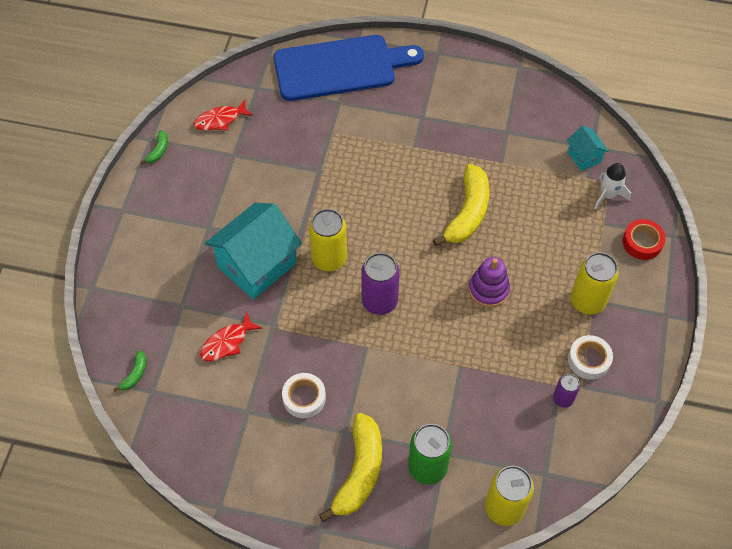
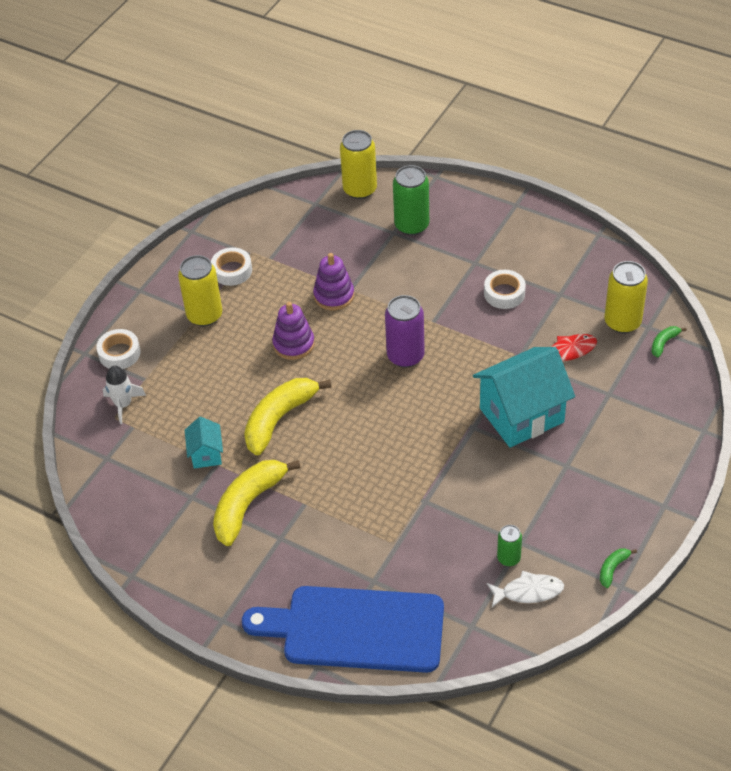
camera: 160 degrees left, 10 degrees down
red fish [194,100,253,130] -> white fish [487,571,564,607]
yellow can [309,209,347,271] -> yellow can moved to [604,261,648,333]
yellow banana [319,413,382,522] -> yellow banana moved to [213,460,301,546]
purple can [553,374,580,408] -> none
turquoise house [567,126,609,171] -> turquoise house moved to [185,417,223,469]
red tape [622,219,666,260] -> white tape [96,329,141,369]
none -> purple stacking toy [313,253,354,310]
none -> green can [497,525,522,566]

